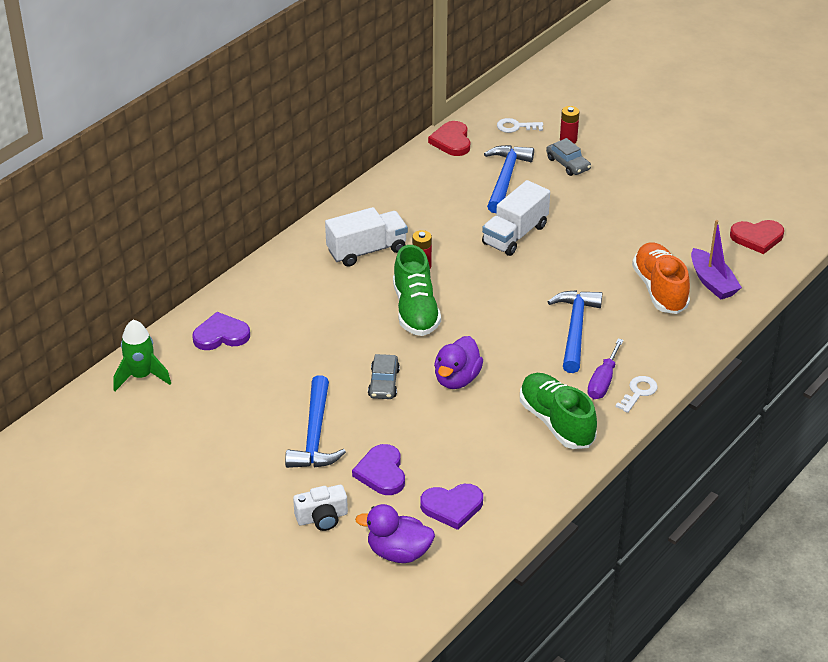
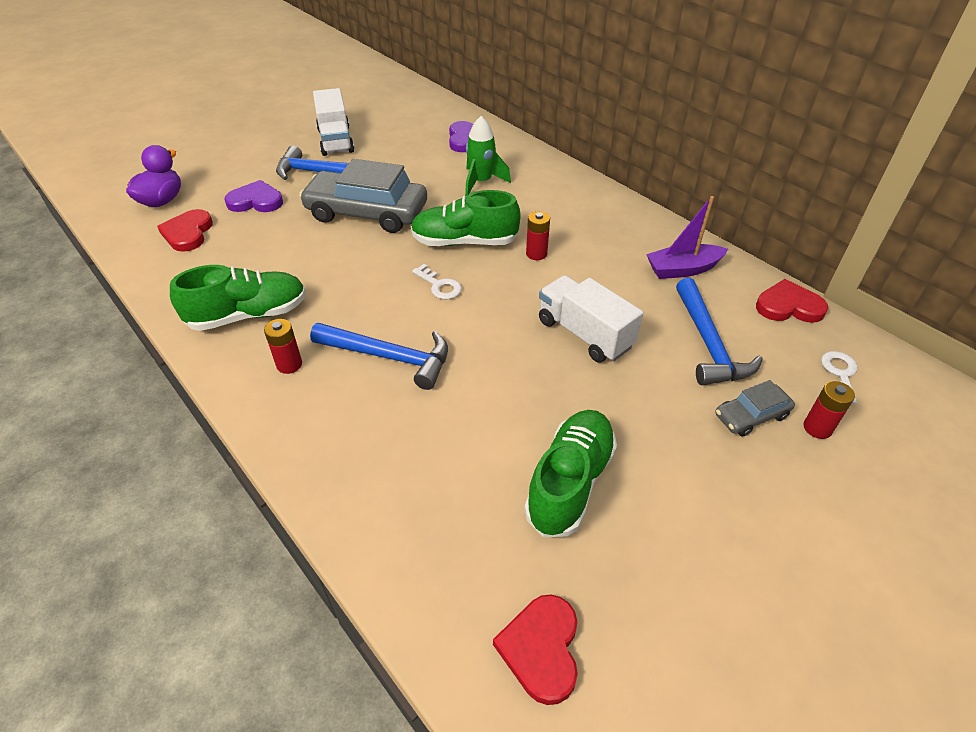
camera: 100 degrees right, 5 degrees up
green rocket [113,320,171,391] -> green rocket moved to [465,116,511,196]
white camera [293,485,348,531] -> none
white truck [325,207,408,267] -> white truck moved to [313,88,354,156]
grey car [368,354,400,399] -> grey car [299,159,427,233], size x2.12
purple heart [420,484,483,530] -> red heart [157,209,213,252]
purple duck [434,336,483,389] -> none
blue hammer [484,145,534,213] -> blue hammer turned 60 degrees clockwise [676,278,763,385]
purple screwdriver [587,338,624,399] -> red battery [264,319,302,374]
white key [615,376,658,413] -> white key moved to [412,264,462,299]
orange shoe [632,242,690,314] -> none
purple boat [691,220,742,299] -> purple boat moved to [646,196,728,279]
none -> green shoe [524,410,617,537]

